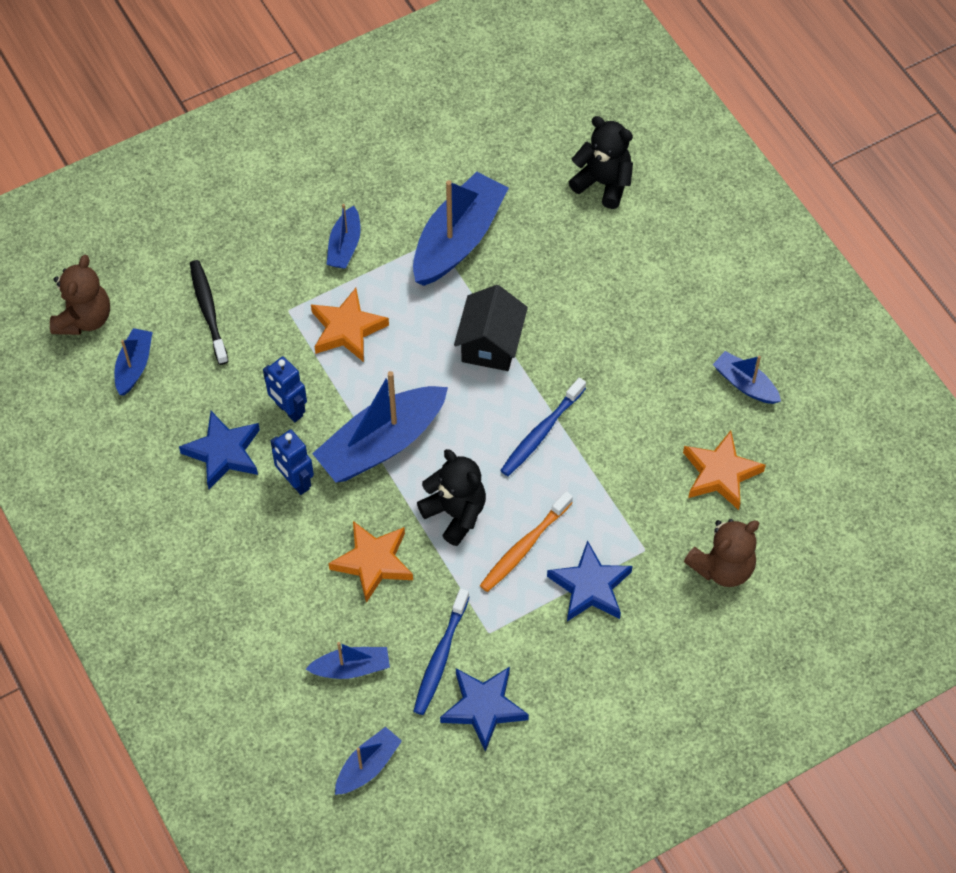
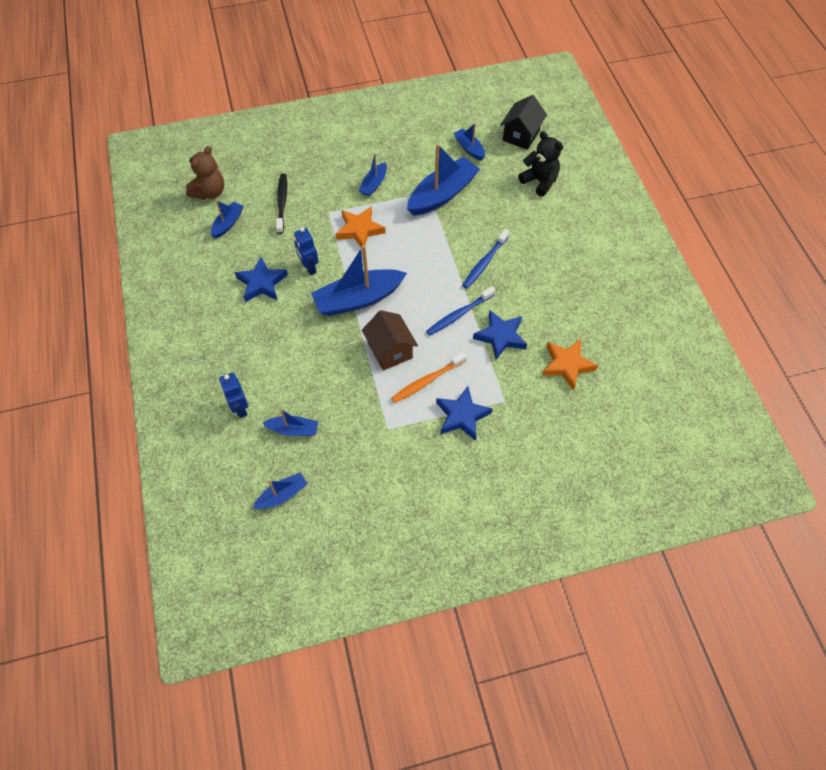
camera: 15 degrees right, 0 degrees up
blue robot [271,430,314,495] -> blue robot moved to [219,372,248,418]
orange star [328,521,413,603] -> none
blue toothbrush [414,588,470,715] -> blue toothbrush moved to [462,229,510,289]
black teddy bear [417,449,486,546] -> brown house [362,310,418,371]
blue star [440,667,529,752] -> blue star moved to [473,310,527,360]
black house [454,285,528,371] -> black house moved to [500,95,547,150]
brown teddy bear [684,519,759,587] -> none
blue boat [713,351,781,404] -> blue boat moved to [454,123,485,161]

